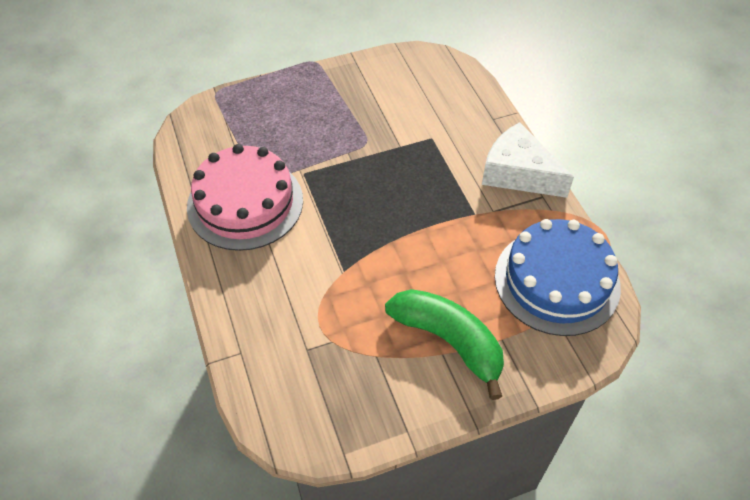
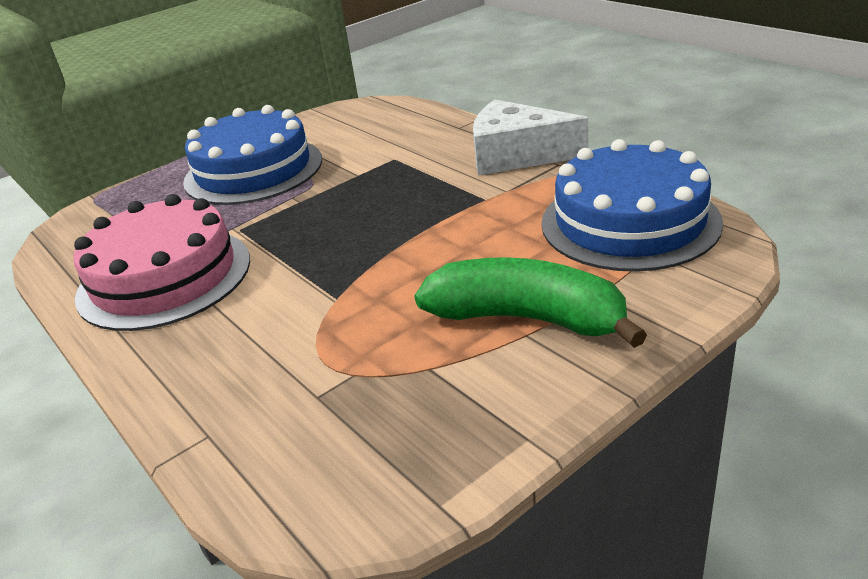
camera: 15 degrees left, 20 degrees down
none -> blue cake [183,105,322,205]

